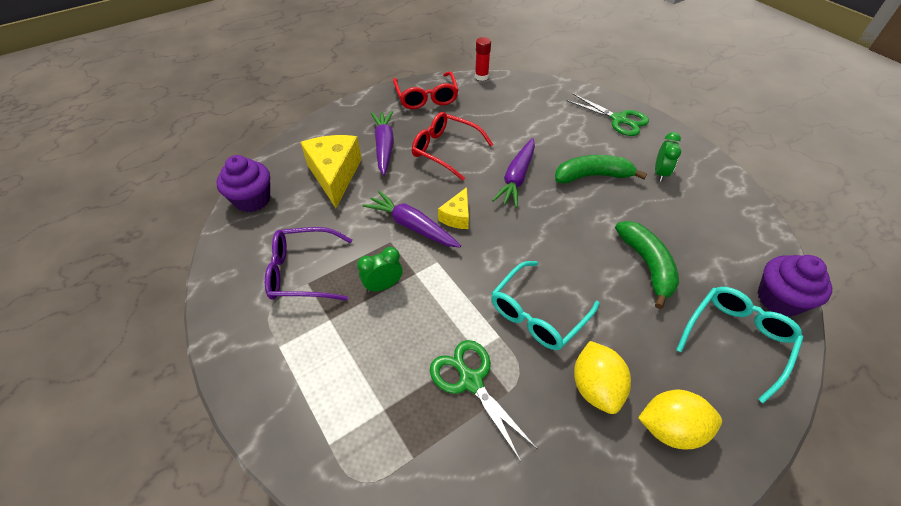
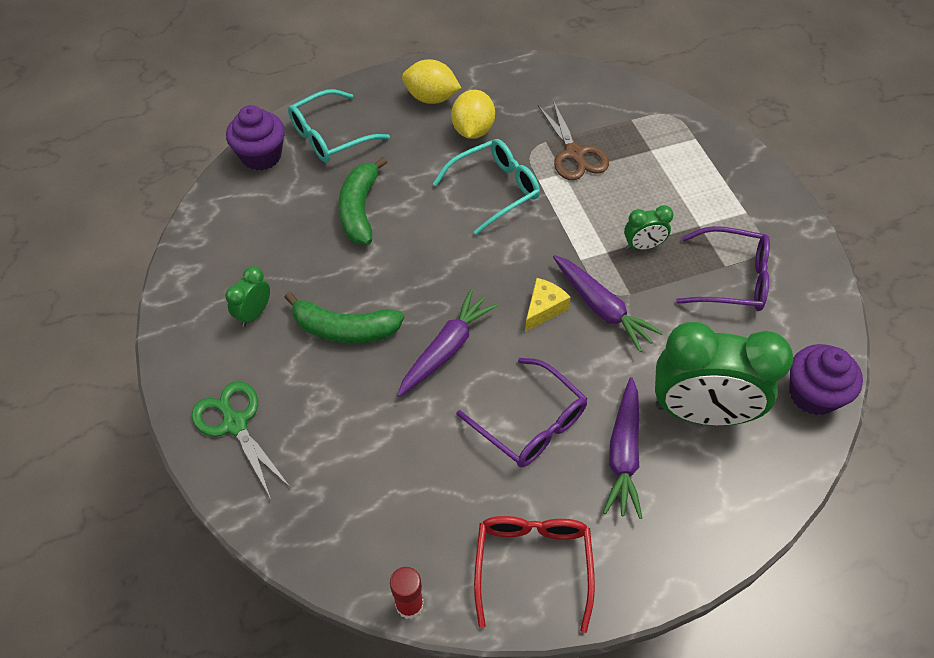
camera: 165 degrees left, 5 degrees up
yellow cheese [300,135,362,208] -> green clock [655,322,793,426]
red glasses [412,112,494,181] -> purple glasses [457,358,587,467]
green scissors [430,340,538,462] -> brown scissors [538,100,609,180]

